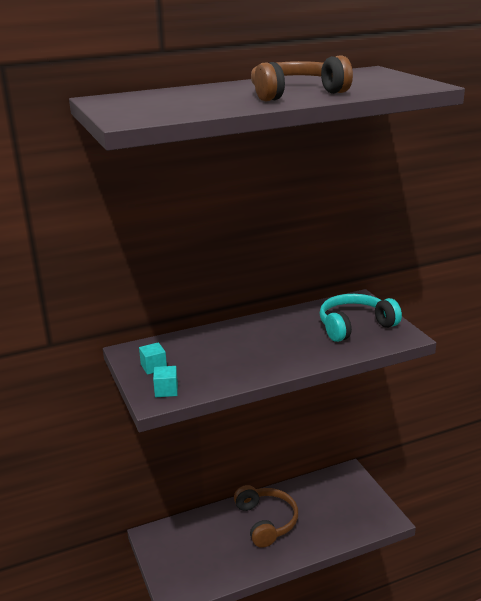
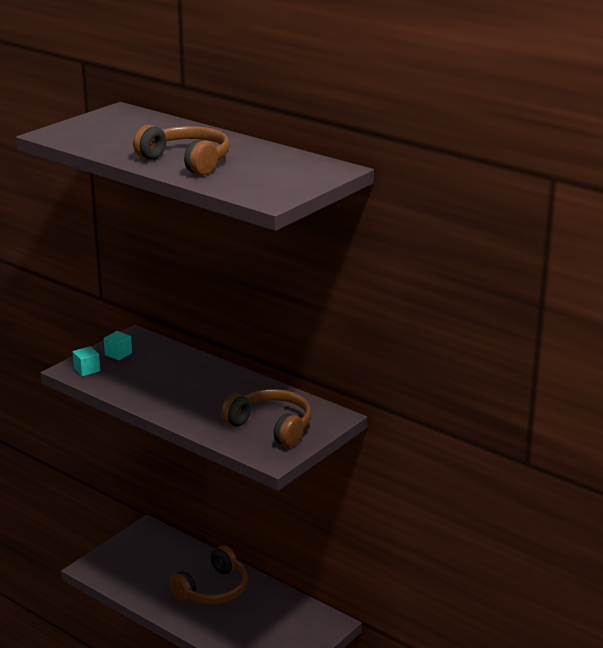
camera: 60 degrees right, 0 degrees up
turquoise headphones [320,294,402,342] -> brown headphones [221,389,311,447]

